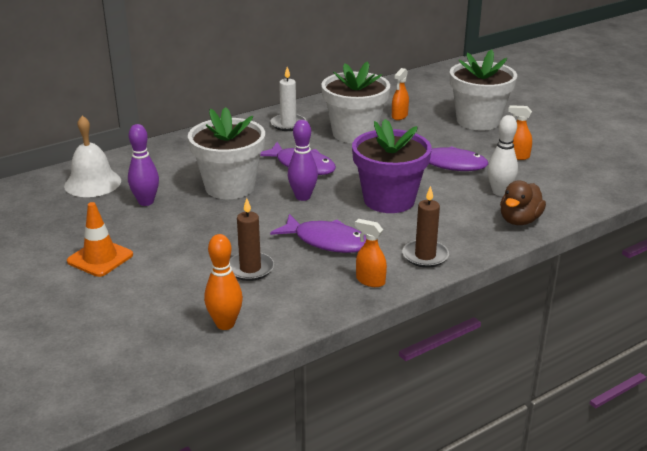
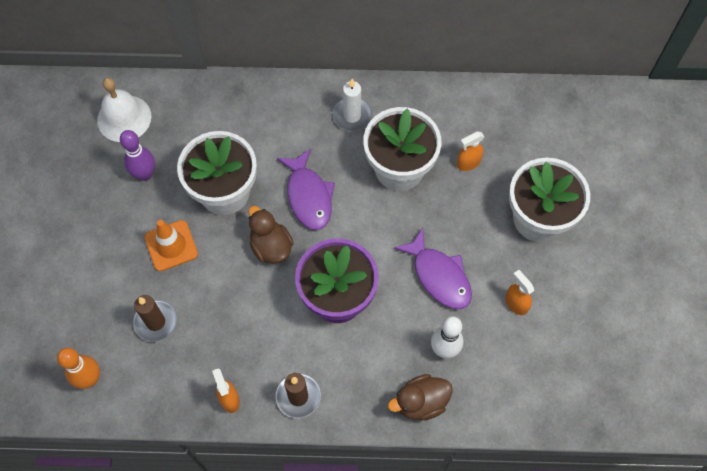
camera: 35 degrees right, 35 degrees up
orange traffic cone [67,202,133,277] -> orange traffic cone moved to [144,220,198,271]
purple fish [270,214,366,253] -> none
purple bowling pin [288,120,318,201] -> brown duck [248,206,294,264]

